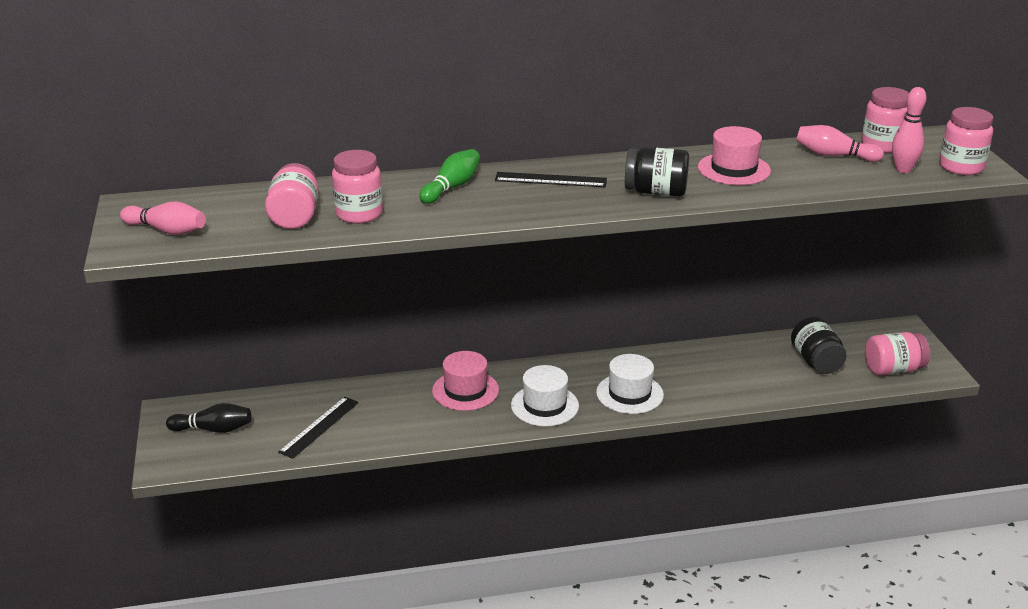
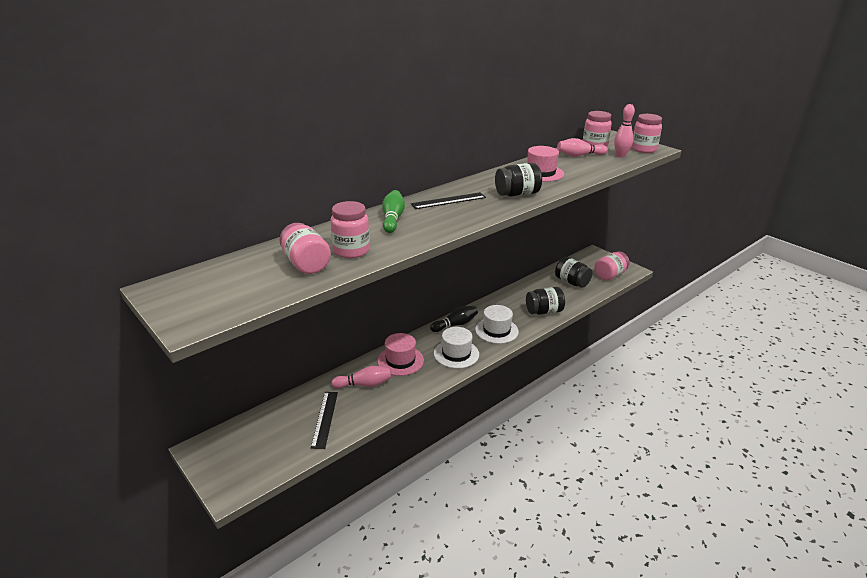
camera: 30 degrees left, 0 degrees up
pink bowling pin [120,202,206,235] -> pink bowling pin moved to [331,366,391,388]
black bowling pin [166,403,251,433] -> black bowling pin moved to [430,306,478,332]
none -> black jar [526,287,565,315]

